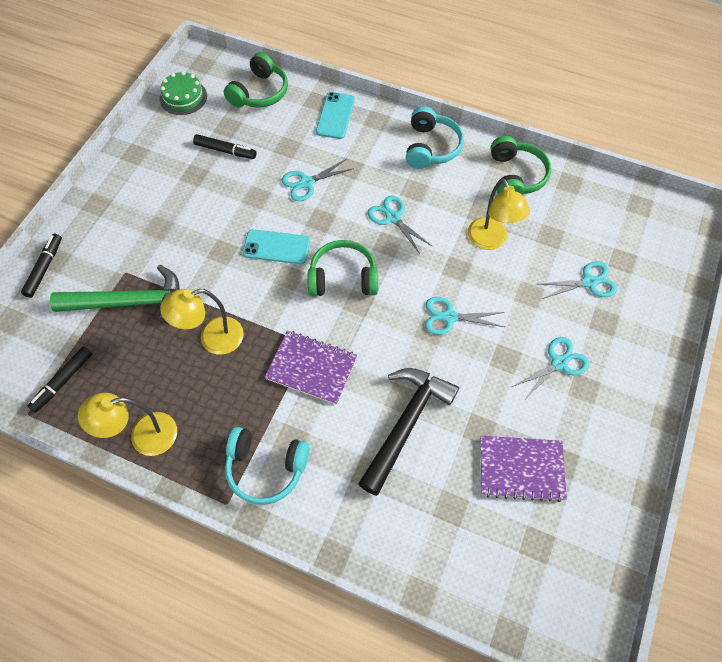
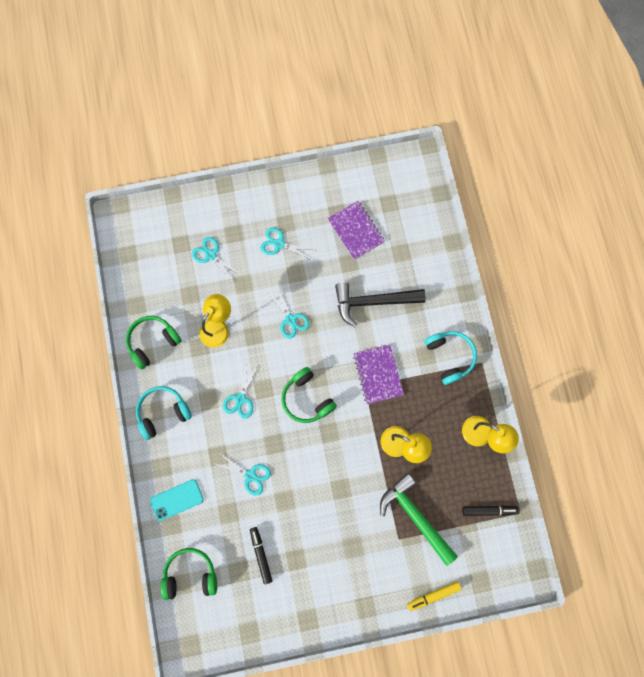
camera: 125 degrees left, 15 degrees up
black marker [21,233,62,298] -> yellow marker [407,581,462,611]
green cake [160,71,207,115] -> none
turquoise phone [242,229,310,264] -> none

